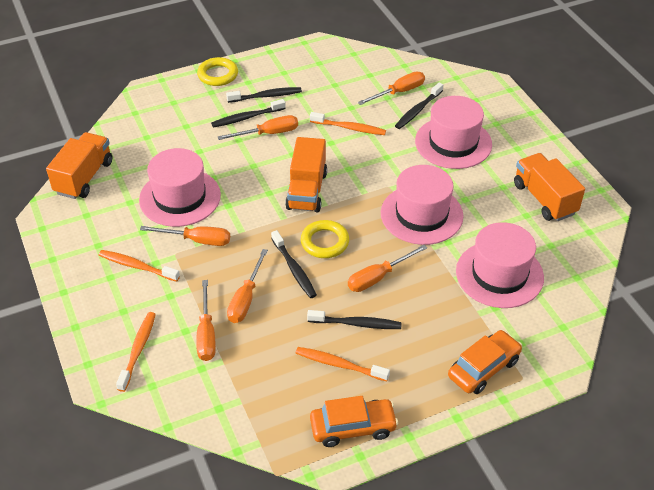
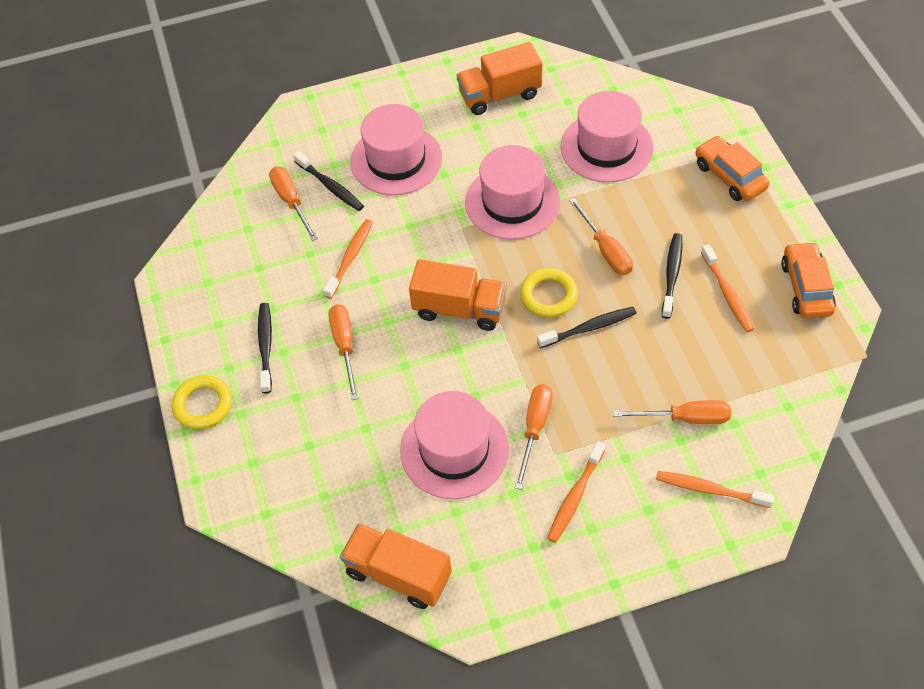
camera: 80 degrees left, 10 degrees up
black toothbrush [211,99,286,128] -> none
orange screwdriver [227,249,268,323] -> none
orange toothbrush [296,347,390,382] -> orange toothbrush turned 45 degrees counterclockwise [701,244,754,332]

